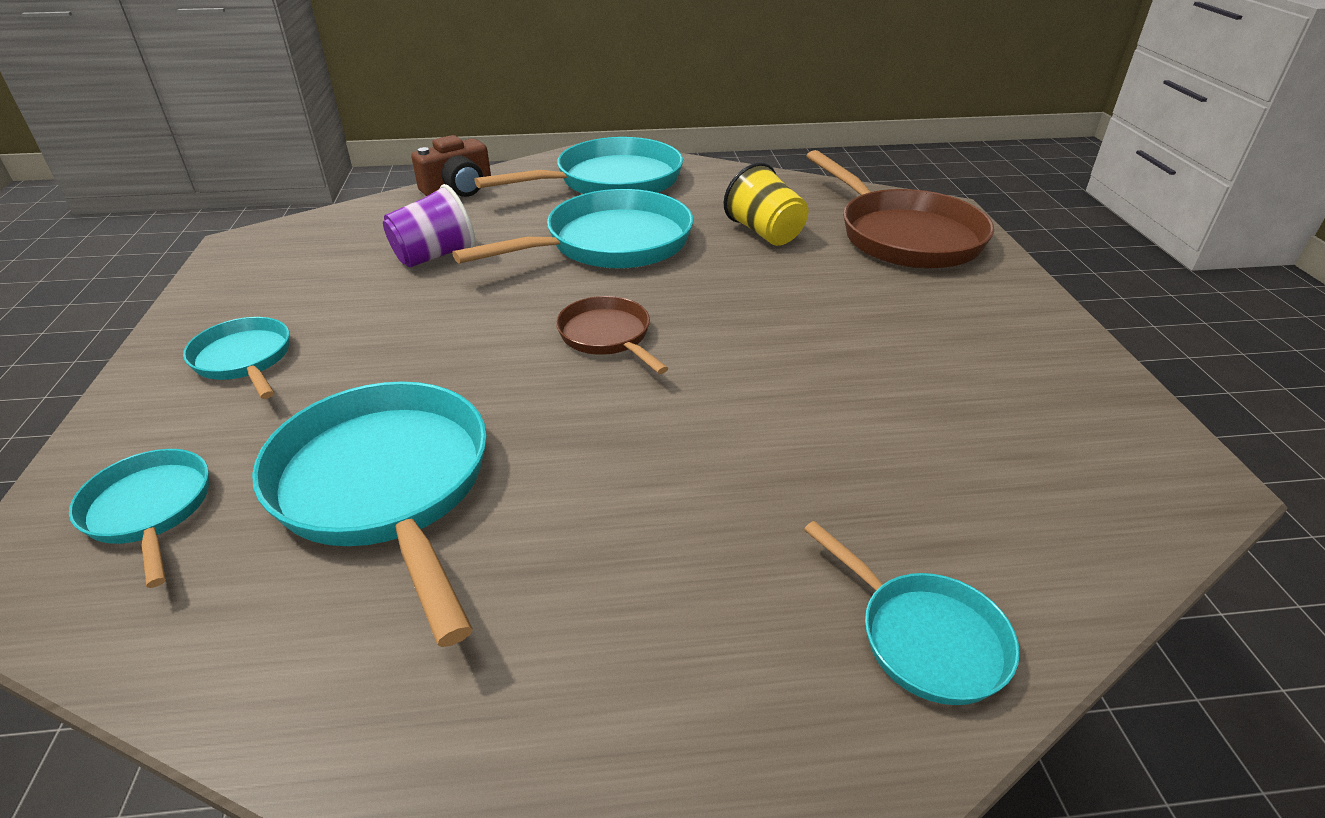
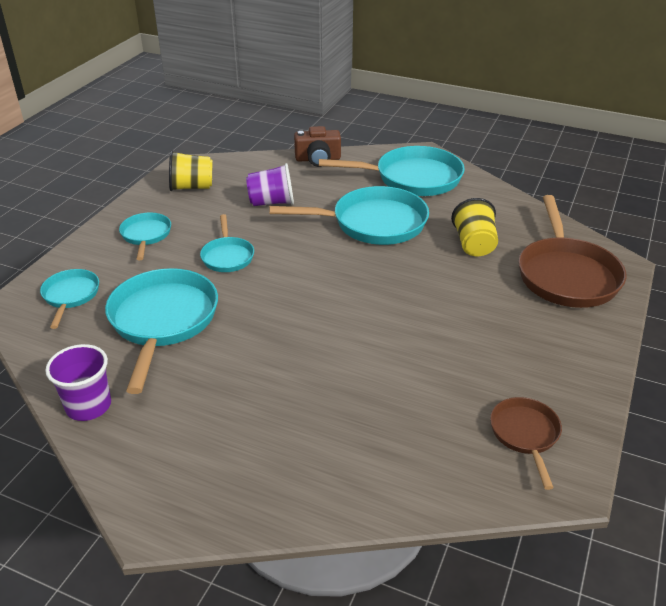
camera: 30 degrees right, 0 degrees up
brown pan [556,296,668,374] -> brown pan moved to [490,397,562,490]
turquoise pan [804,521,1020,705] -> turquoise pan moved to [200,214,254,272]
none -> purple cup [45,344,111,421]
none -> yellow cup [169,150,213,191]

